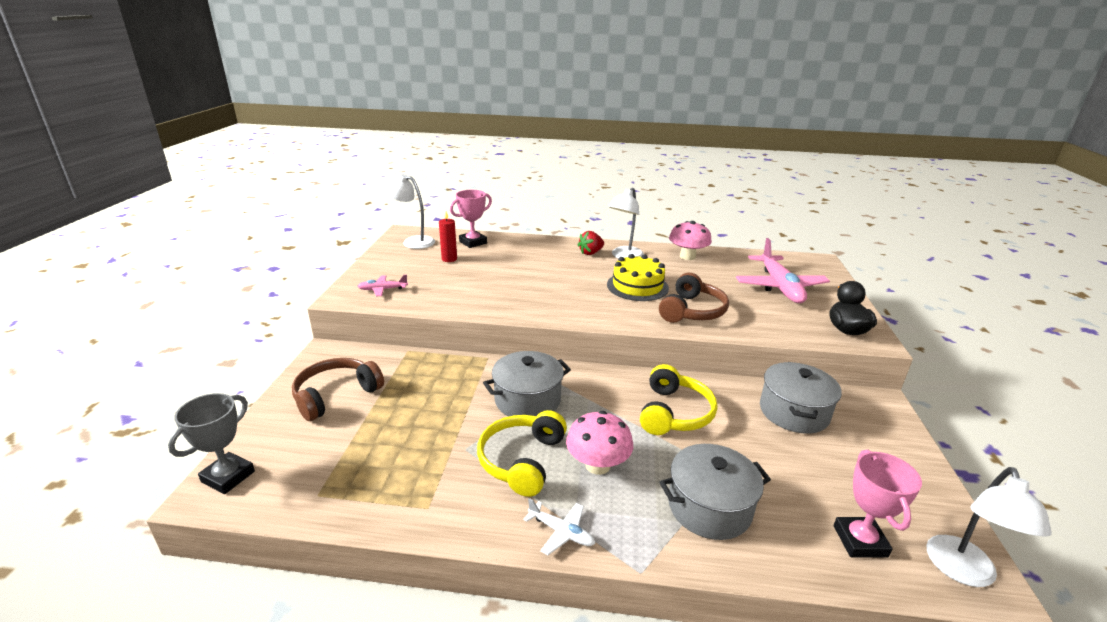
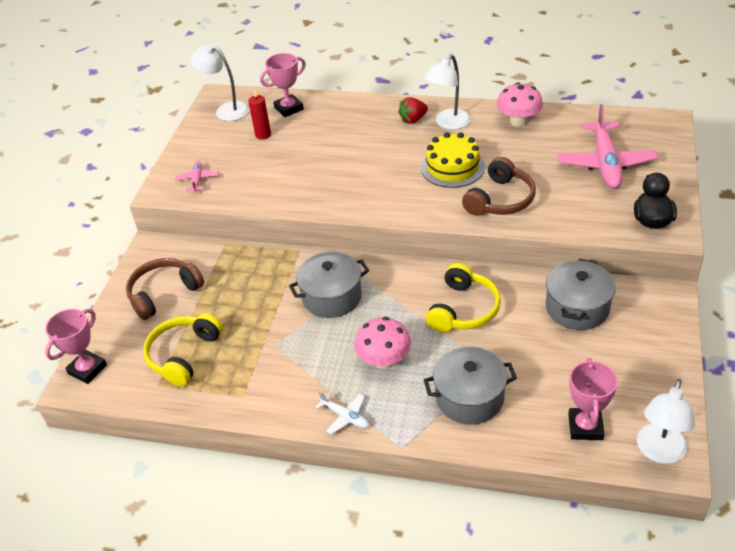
camera: 10 degrees right, 15 degrees up
grey trophy [168,393,255,494] -> pink trophy [45,309,107,384]
pink plane [358,275,408,296] -> pink plane turned 90 degrees clockwise [175,161,219,192]
yellow headphones [477,410,567,497] -> yellow headphones moved to [143,313,223,386]

